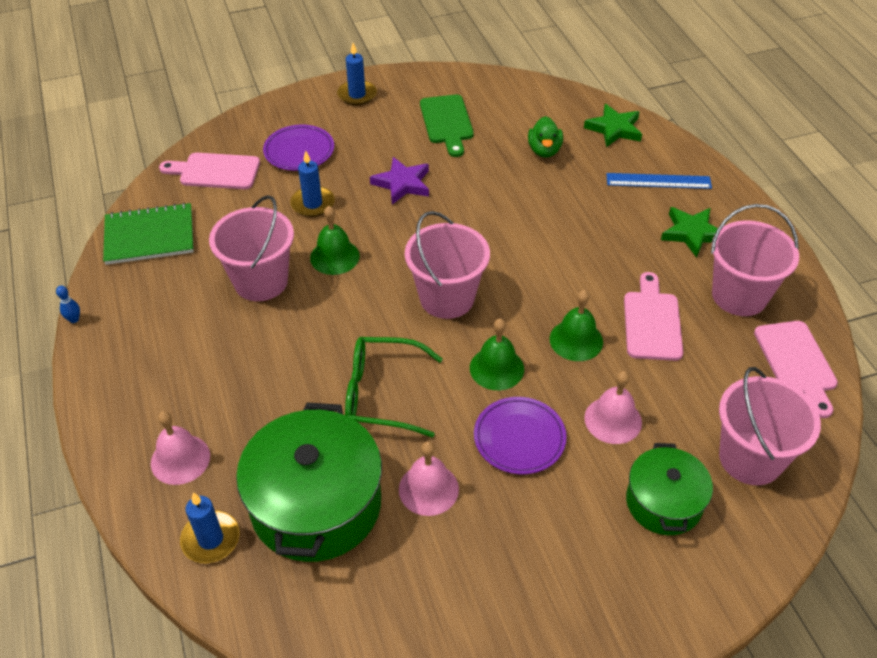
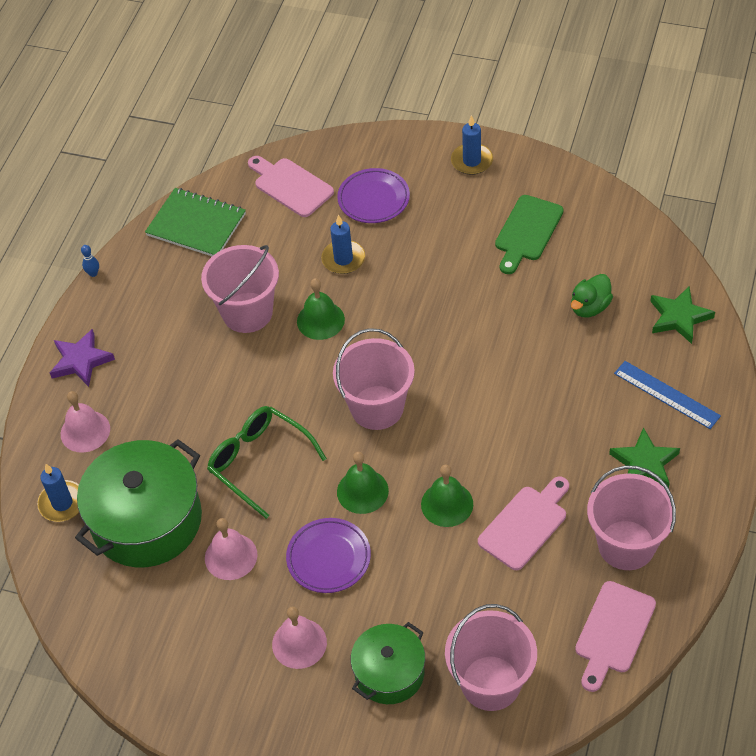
camera: 40 degrees right, 5 degrees up
purple star [370,157,429,205] -> purple star moved to [50,329,115,387]
pink bell [584,371,642,444] -> pink bell moved to [272,607,327,669]

